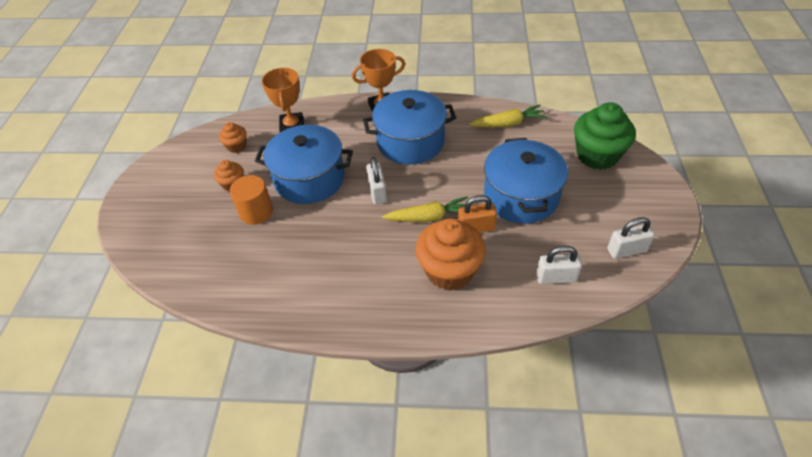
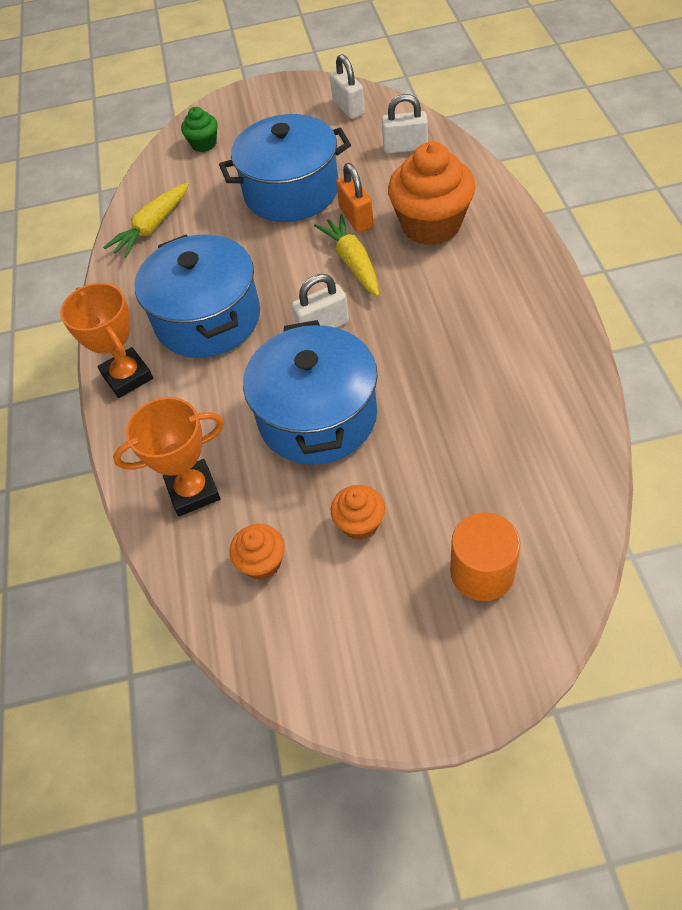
camera: 100 degrees left, 5 degrees up
orange cylinder [230,175,273,225] -> orange cylinder moved to [450,512,521,601]
yellow carrot [469,105,548,127] -> yellow carrot turned 120 degrees counterclockwise [103,182,189,258]
white padlock [536,245,582,284] -> white padlock turned 75 degrees counterclockwise [382,94,428,154]
green cupcake [574,102,636,170] -> green cupcake [181,107,218,152], size x0.50

